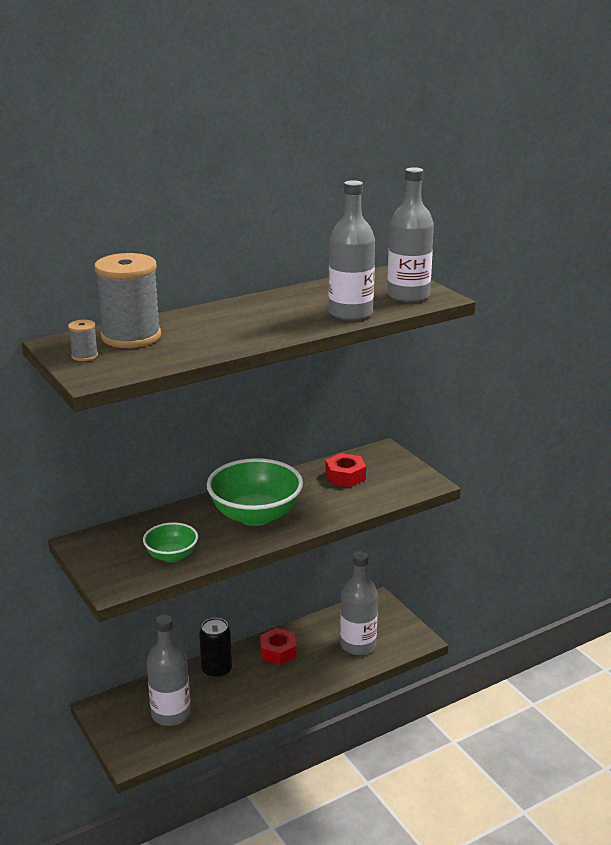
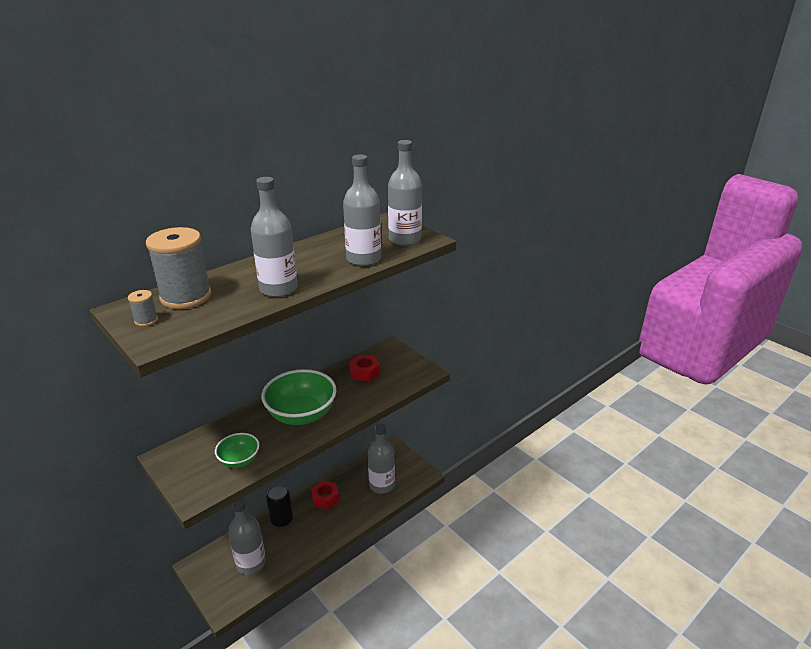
camera: 10 degrees left, 5 degrees up
none -> grey bottle [251,177,298,297]

